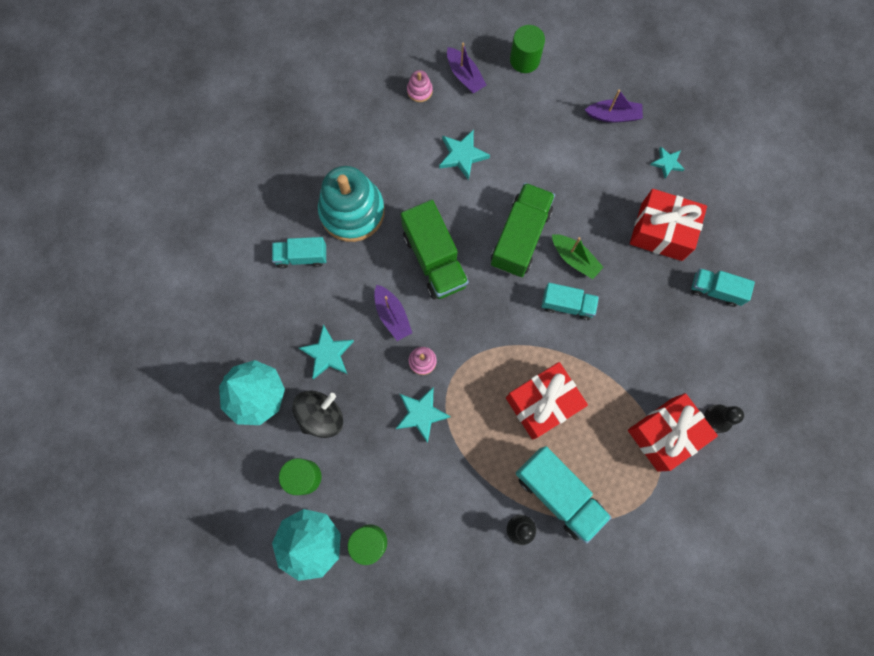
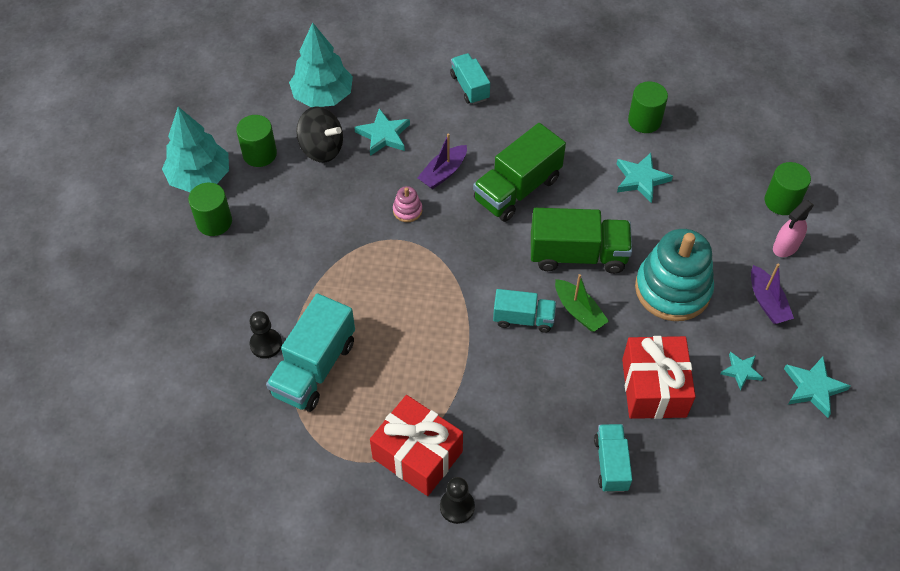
camera: 70 degrees right, 20 degrees down
turquoise stacking toy [318,166,385,242] -> turquoise stacking toy moved to [635,229,714,321]
turquoise star [396,387,451,443] -> turquoise star moved to [784,357,851,418]
pink stacking toy [407,70,433,102] -> none
purple boat [447,42,486,93] -> none
red gift [506,362,588,440] -> none
turquoise truck [541,283,599,320] -> turquoise truck turned 75 degrees counterclockwise [493,289,556,333]
green boat [552,234,604,279] -> green boat turned 60 degrees counterclockwise [555,274,609,332]
none -> green cylinder [628,81,668,133]
none -> pink spray bottle [773,200,814,257]

